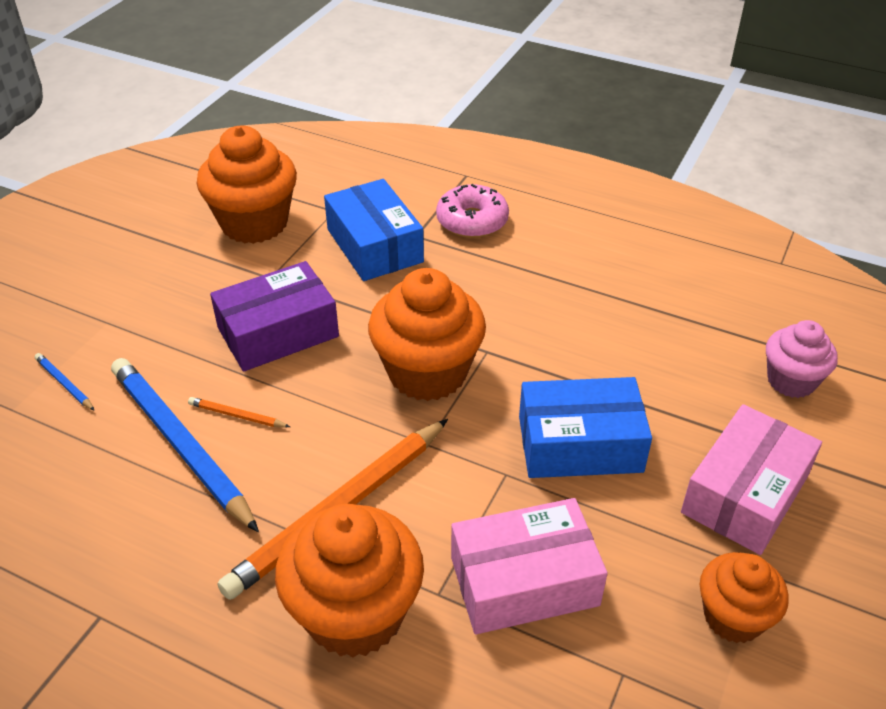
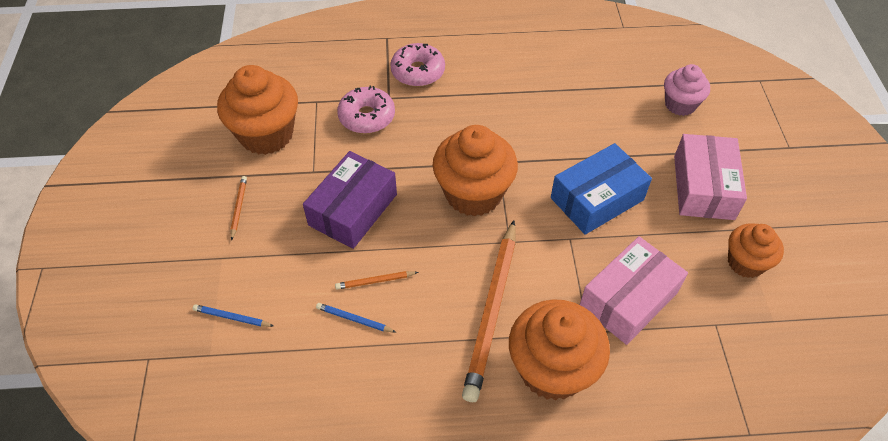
camera: 30 degrees left, 10 degrees up
blue pencil [111,358,259,532] -> blue pencil [316,303,396,332], size x0.41
blue box [324,179,424,281] -> pink donut [337,86,395,134]
none -> orange pencil [230,176,247,241]

